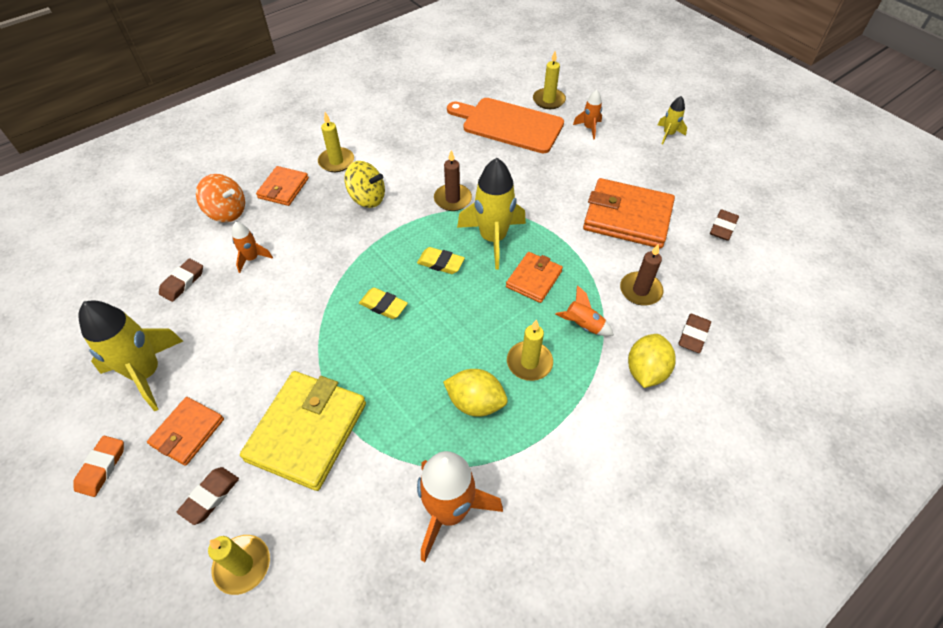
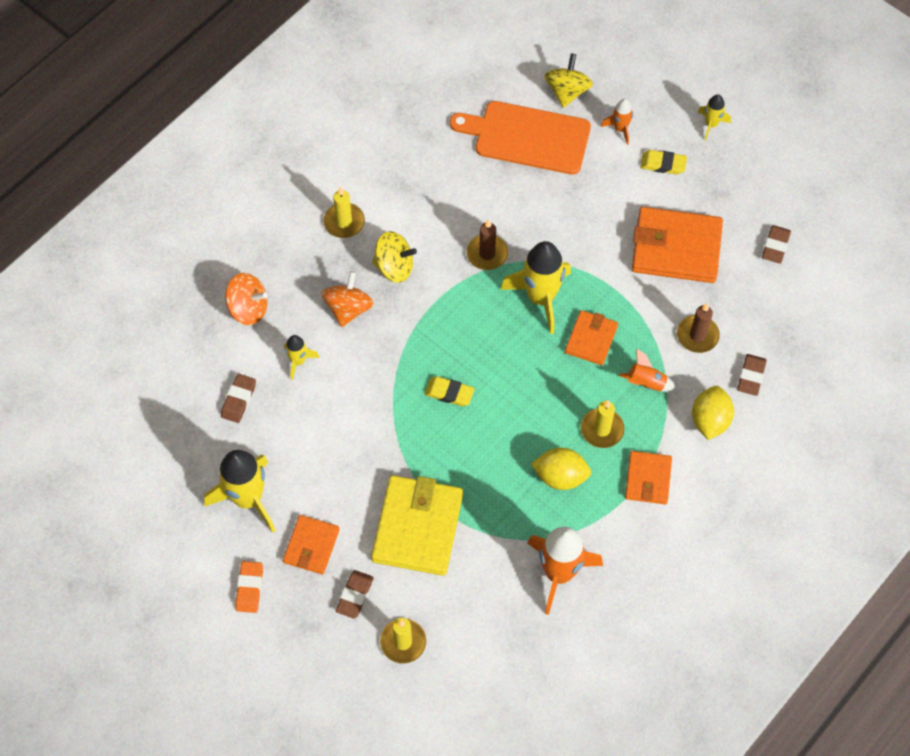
camera: 10 degrees left, 10 degrees up
orange rocket [232,222,273,273] -> yellow rocket [284,335,319,380]
orange wallet [256,166,309,206] -> orange wallet moved to [625,451,672,504]
yellow eraser [417,247,465,274] -> yellow eraser moved to [640,150,687,175]
yellow candle [533,51,566,109] -> yellow spinning top [544,53,593,108]
none -> orange spinning top [321,271,374,327]

